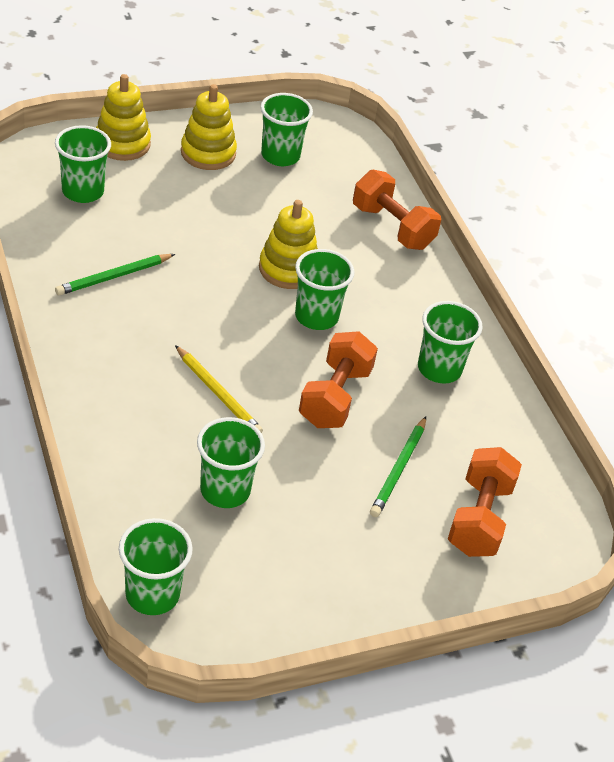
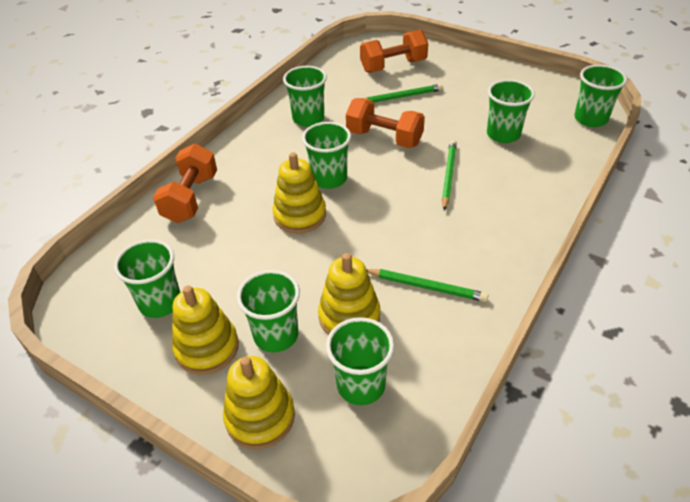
camera: 120 degrees left, 0 degrees up
yellow pencil [175,345,263,433] -> green pencil [442,140,457,210]
orange dumbbell [299,331,378,428] -> orange dumbbell turned 45 degrees clockwise [346,98,425,148]
none -> green cup [237,270,300,352]
none -> yellow stacking toy [318,253,380,335]

